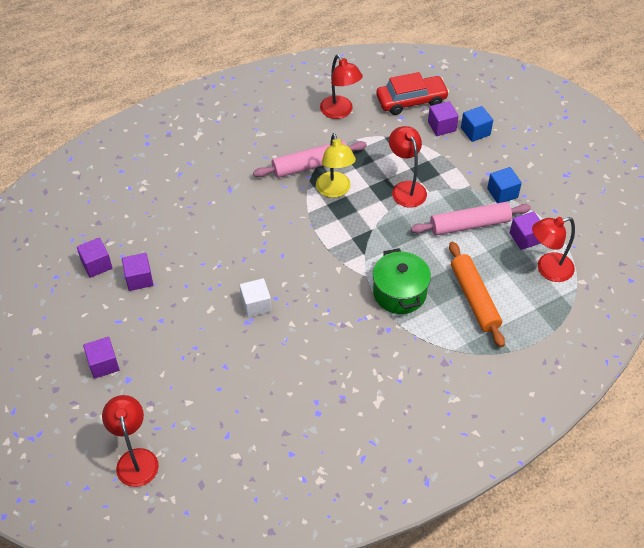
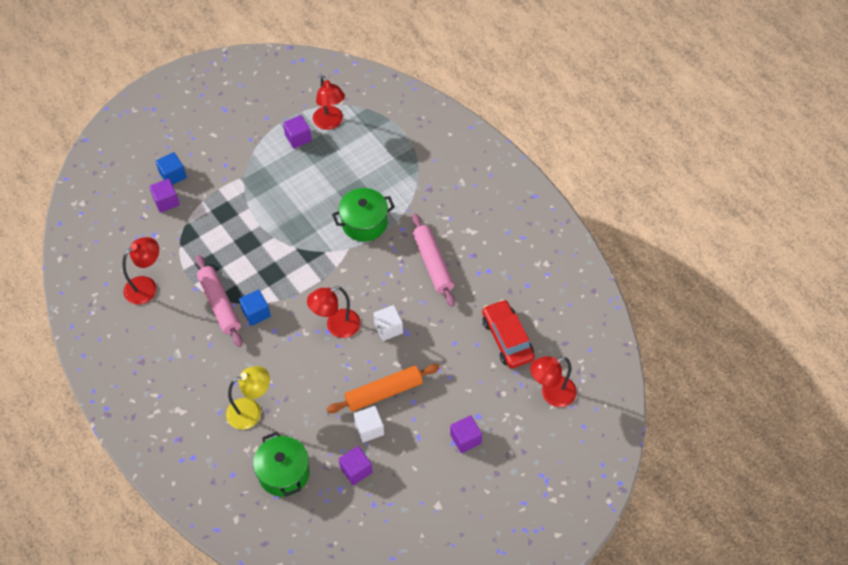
camera: 95 degrees left, 5 degrees up
purple cube [122,253,153,291] -> white cube [353,406,384,443]
yellow lamp [316,133,356,198] -> yellow lamp moved to [226,366,270,429]
red car [376,72,449,115] -> red car moved to [482,299,535,369]
red lamp [389,126,427,208] -> red lamp moved to [307,286,361,338]
pink rolling pin [411,202,531,236] -> pink rolling pin moved to [412,213,455,307]
orange rolling pin [449,242,505,347] -> orange rolling pin moved to [327,364,440,413]
blue cube [487,167,522,203] -> blue cube moved to [239,289,271,326]
none -> green pot [253,432,310,497]

